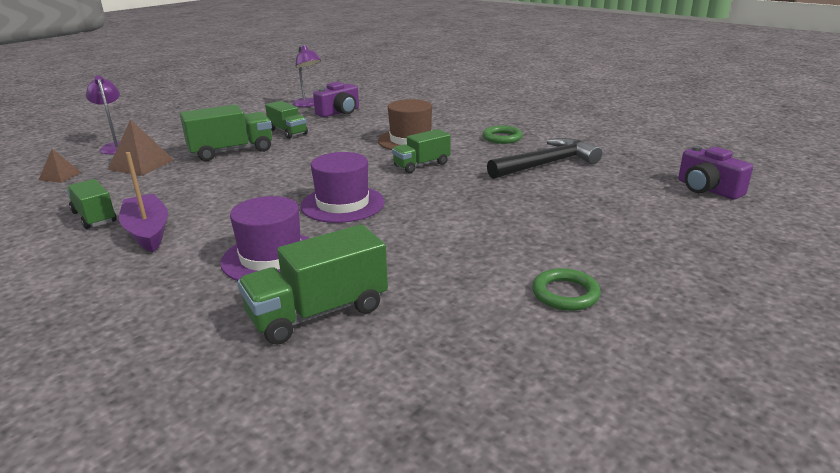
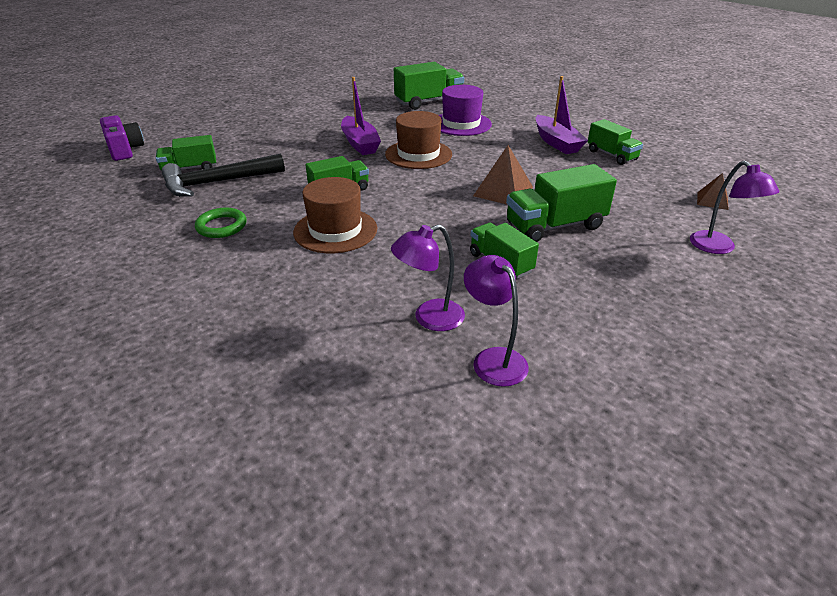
camera: 175 degrees left, 10 degrees up
brown pyramid [108,119,174,176] -> brown pyramid moved to [473,145,533,204]
purple hat [300,152,385,223] -> brown hat [385,111,452,169]
purple camera [313,82,359,117] -> purple lamp [391,225,465,331]
green ring [532,268,601,311] -> none
none -> green truck [156,135,216,171]
none -> purple boat [341,77,381,155]

